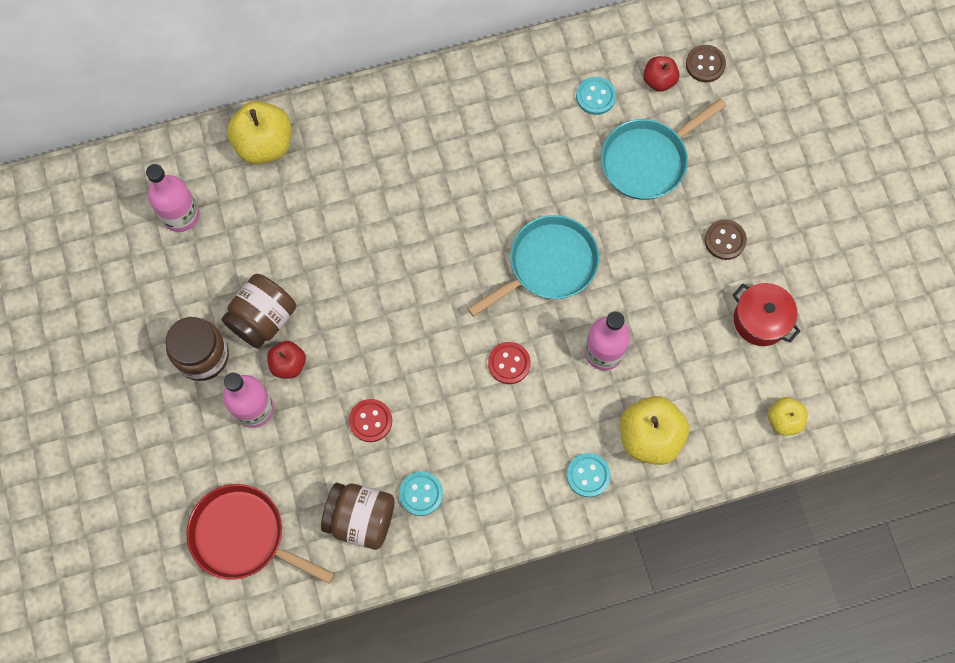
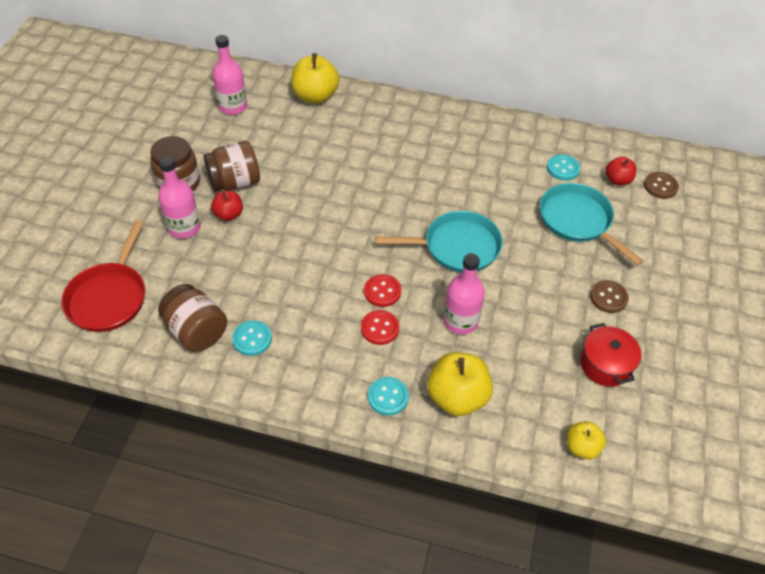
camera: 30 degrees right, 20 degrees down
red pan [186,484,335,584] -> red pan turned 135 degrees counterclockwise [62,221,145,332]
red button [349,399,392,442] -> red button moved to [361,310,399,345]
turquoise pan [601,98,727,200] -> turquoise pan turned 60 degrees clockwise [540,183,643,266]

